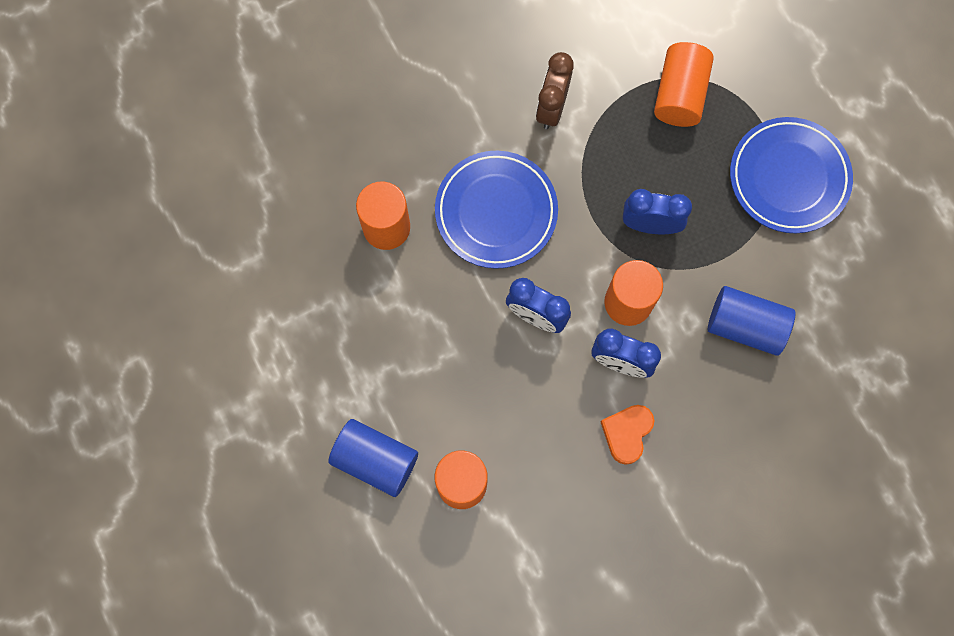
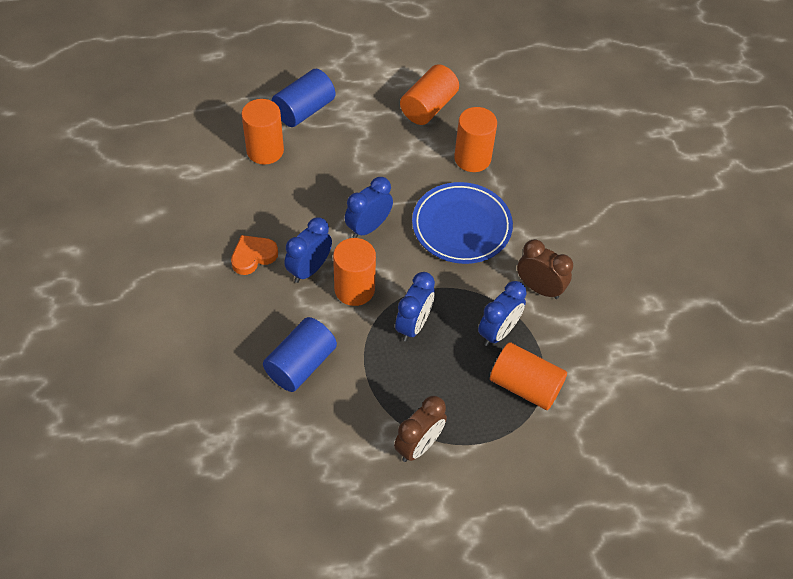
camera: 105 degrees right, 20 degrees down
orange heart [601,405,654,465] -> orange heart turned 75 degrees counterclockwise [231,235,278,275]
blue plate [730,117,853,233] -> brown clock [394,396,447,462]
none -> orange cylinder [400,64,459,125]
none -> blue clock [478,281,527,346]

